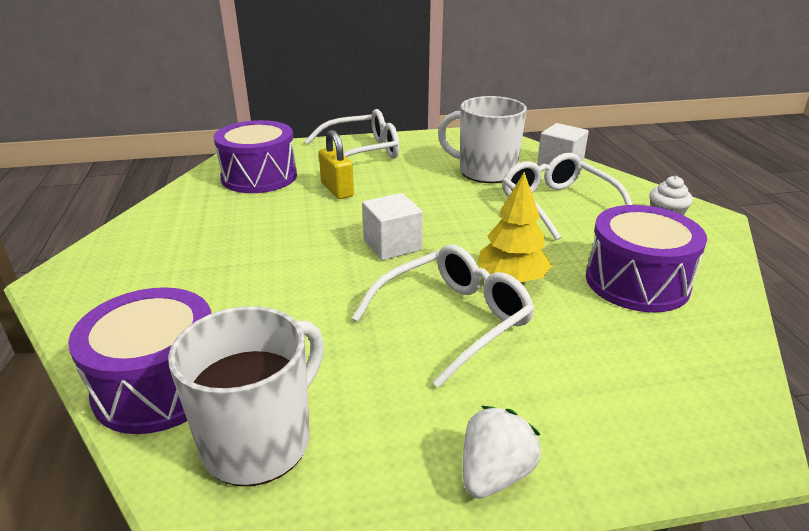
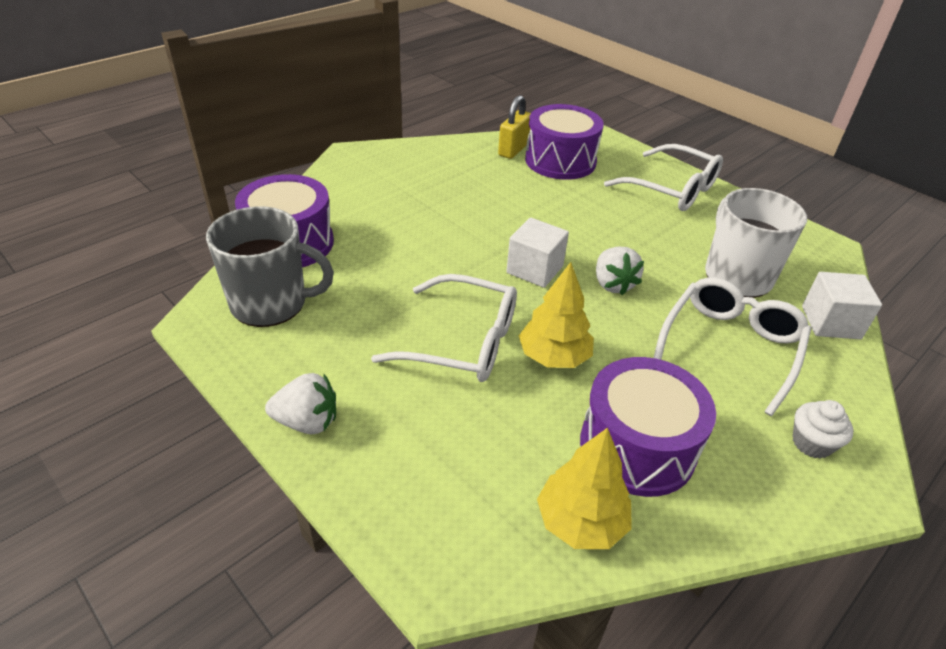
camera: 55 degrees right, 10 degrees up
white mug [168,306,324,486] -> grey mug [206,206,334,327]
yellow padlock [319,130,354,199] -> yellow padlock moved to [498,95,531,159]
none -> yellow tree [537,428,632,549]
none -> white strawberry [596,247,644,295]

